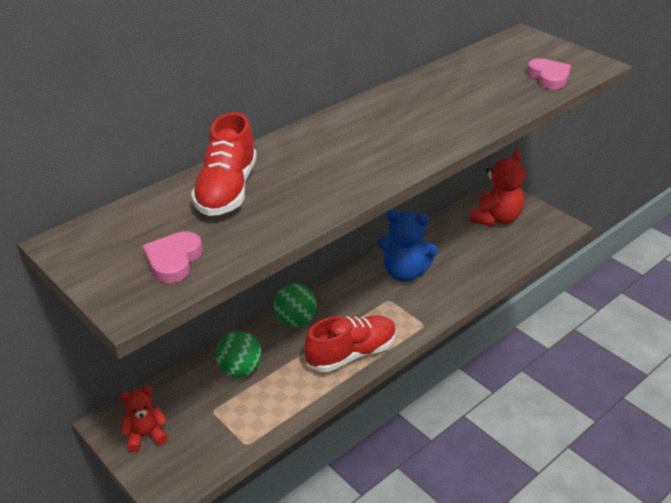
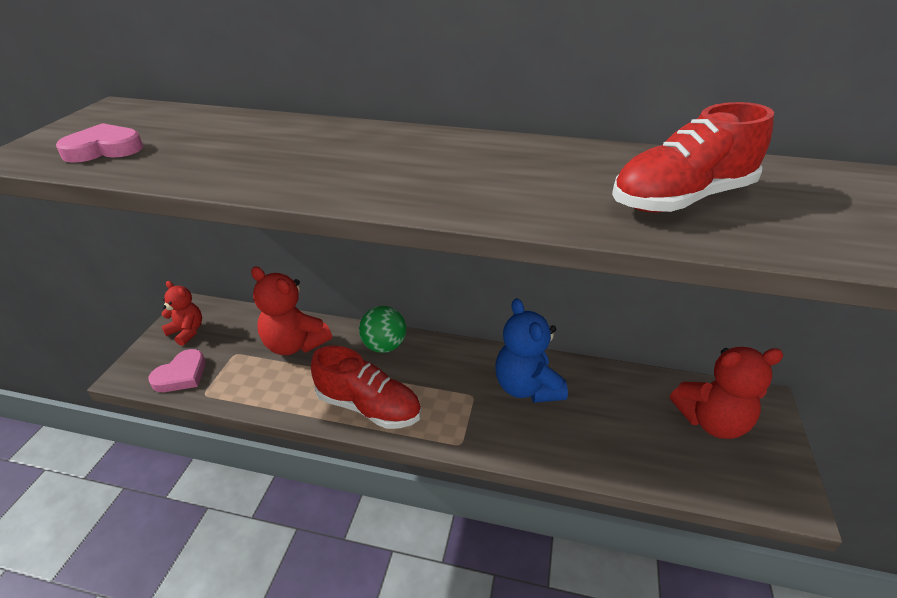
camera: 55 degrees right, 0 degrees up
red shoe [191,112,257,216] -> red shoe moved to [612,102,774,213]
green ball [216,331,262,378] -> red teddy bear [251,267,332,355]
pink heart [527,58,571,89] -> pink heart moved to [148,349,206,392]

